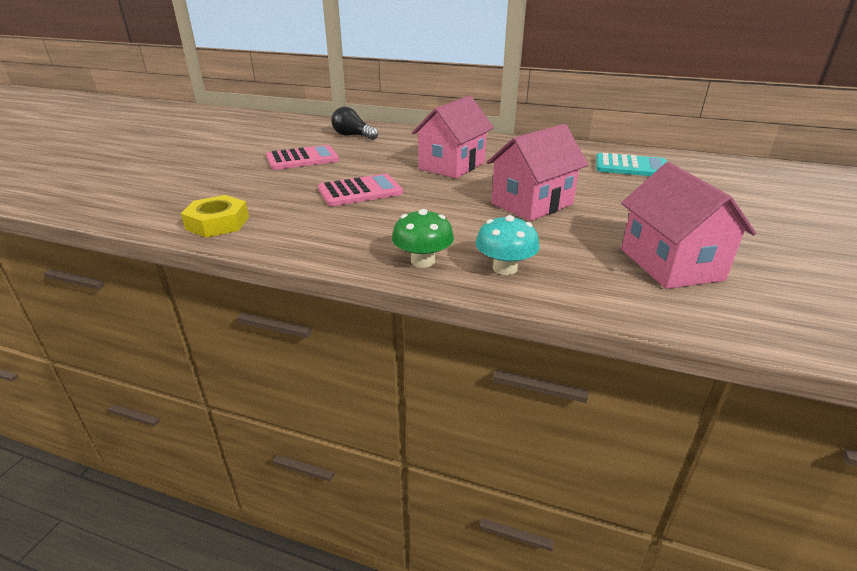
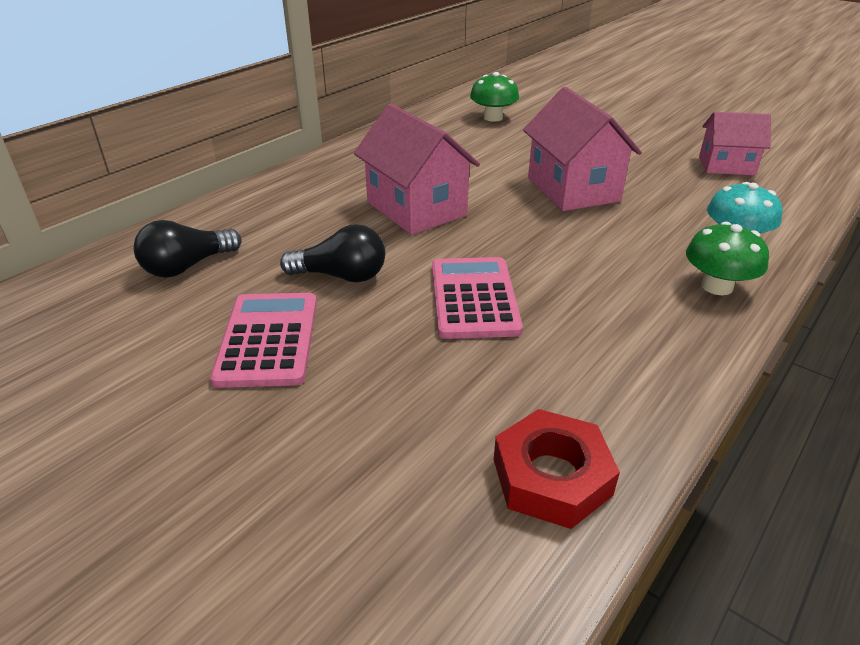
camera: 70 degrees left, 5 degrees up
yellow nut [181,195,249,238] -> red nut [494,409,620,529]
turquoise calculator [596,153,667,176] -> green mushroom [470,72,519,122]
pink house [621,162,756,289] -> pink house [699,112,771,175], size x0.65
none -> black light bulb [280,224,385,282]

